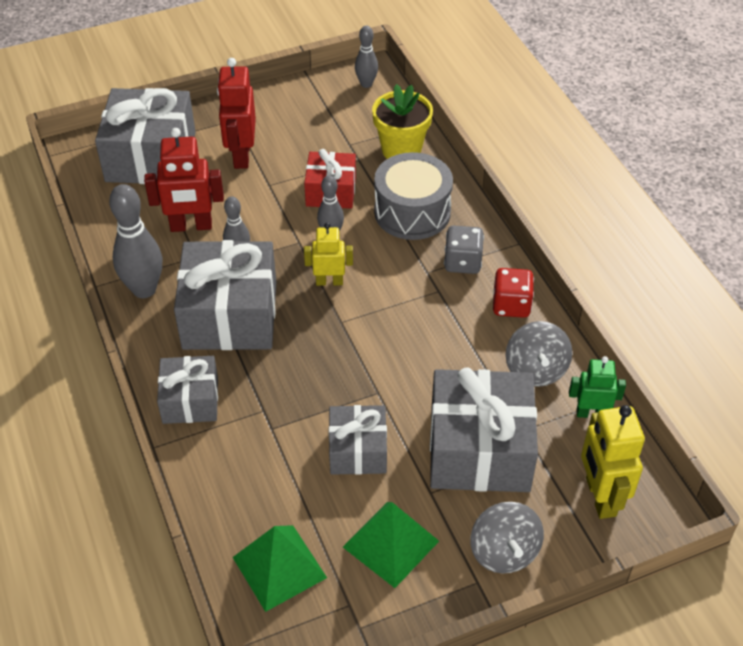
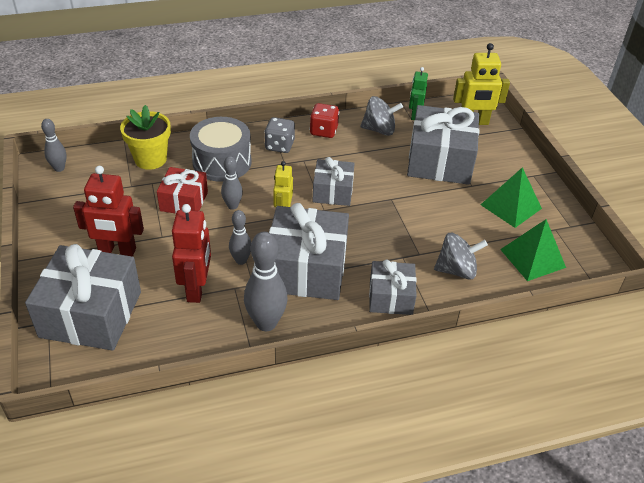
camera: 85 degrees left, 5 degrees down
grey gift [329,405,387,475] -> grey gift moved to [312,157,355,206]
grey spinning top [471,502,544,574] -> grey spinning top moved to [434,233,488,280]

